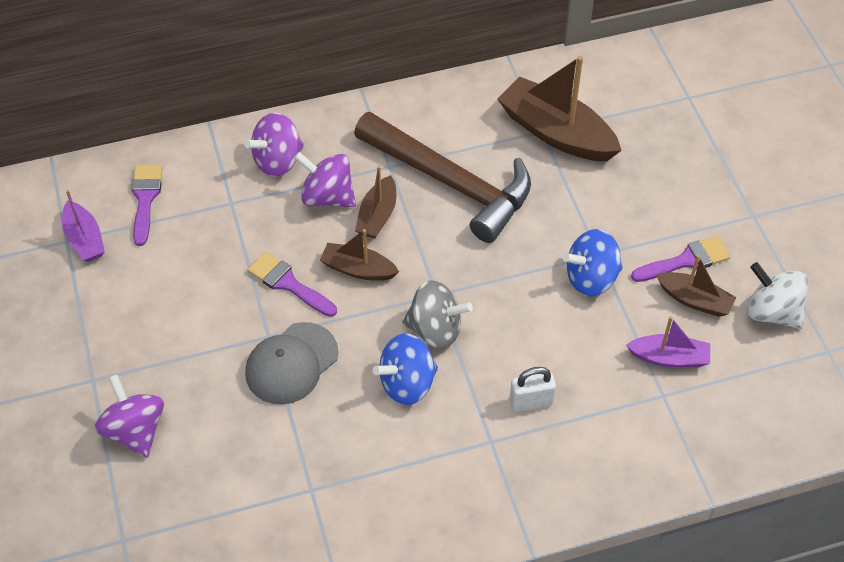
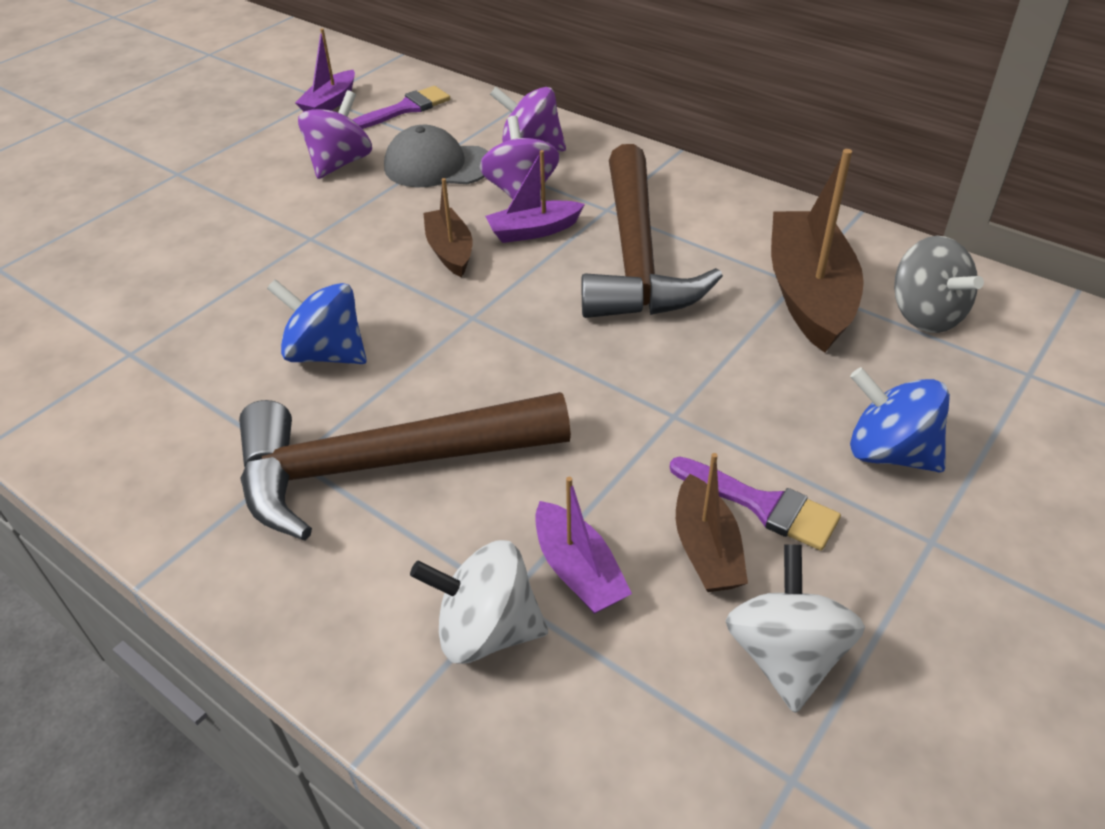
camera: 55 degrees right, 10 degrees down
purple spinning top [95,374,164,458] -> purple spinning top moved to [298,90,372,179]
grey cap [245,322,338,405] -> grey cap moved to [384,125,488,187]
purple brush [247,252,337,317] -> none
brown boat [355,165,396,238] -> purple boat [485,150,585,243]
grey spinning top [402,280,473,349] -> grey spinning top moved to [894,236,984,333]
white padlock [510,367,556,412] -> brown hammer [239,392,571,541]
blue spinning top [563,229,623,296] -> blue spinning top moved to [850,367,950,473]
none -> white spinning top [410,540,548,664]

